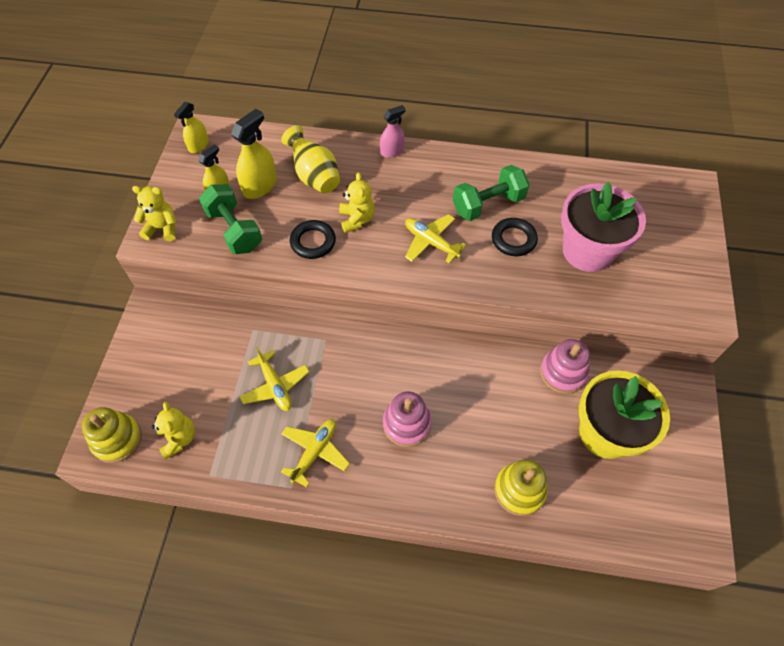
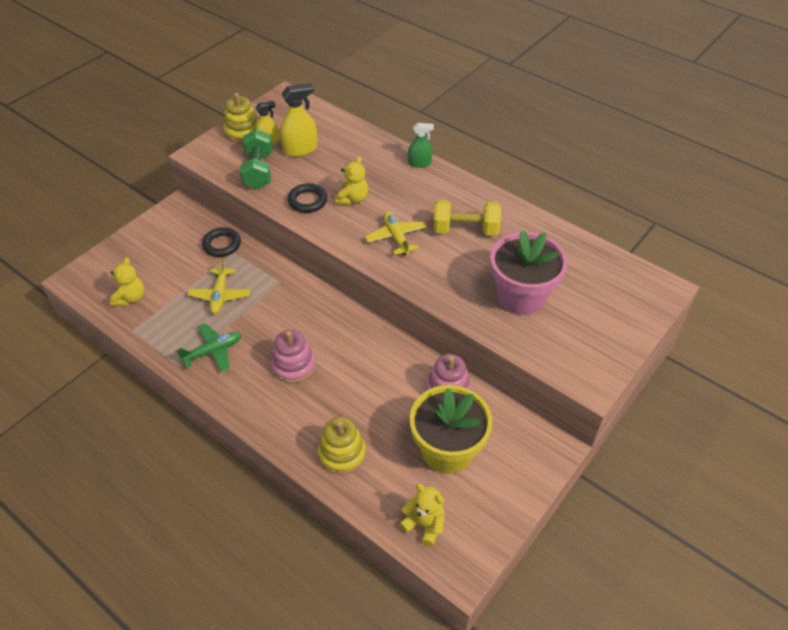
camera: 30 degrees right, 10 degrees down
yellow stacking toy [82,407,142,463] -> yellow stacking toy moved to [224,93,259,143]
yellow teddy bear [132,186,176,241] -> yellow teddy bear moved to [399,484,445,546]
yellow spray bottle [174,102,209,153] -> none
yellow vase [281,125,340,193] -> none
yellow plane [281,419,350,488] -> green plane [176,323,241,372]
pink spray bottle [380,105,406,158] -> green spray bottle [408,123,434,168]
green dumbbell [453,165,530,221] -> yellow dumbbell [434,200,501,236]
black ring [492,218,538,256] -> black ring moved to [202,227,241,257]

